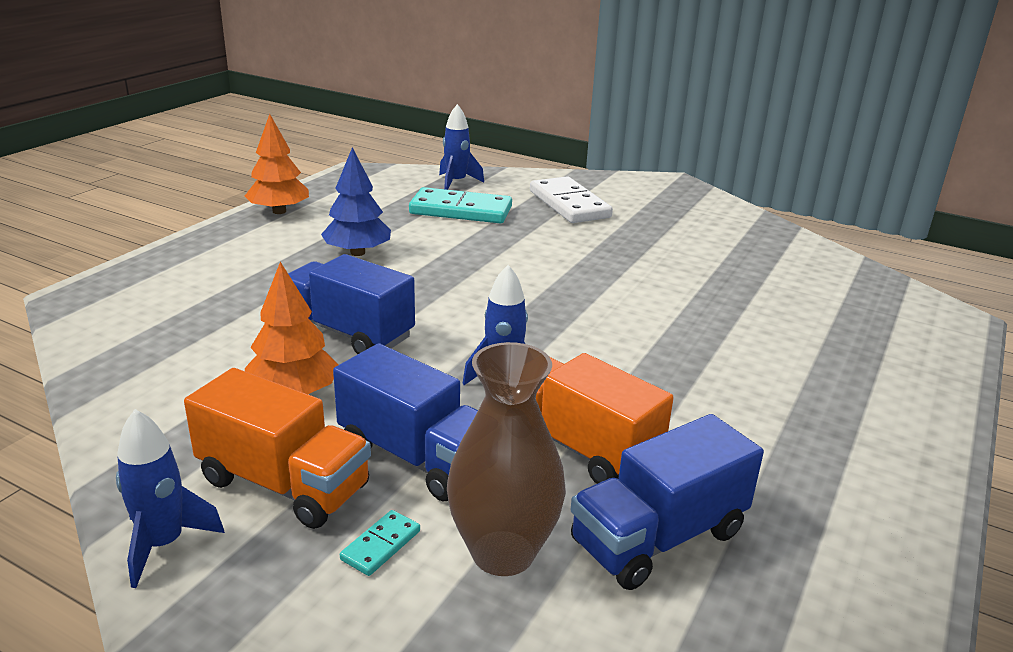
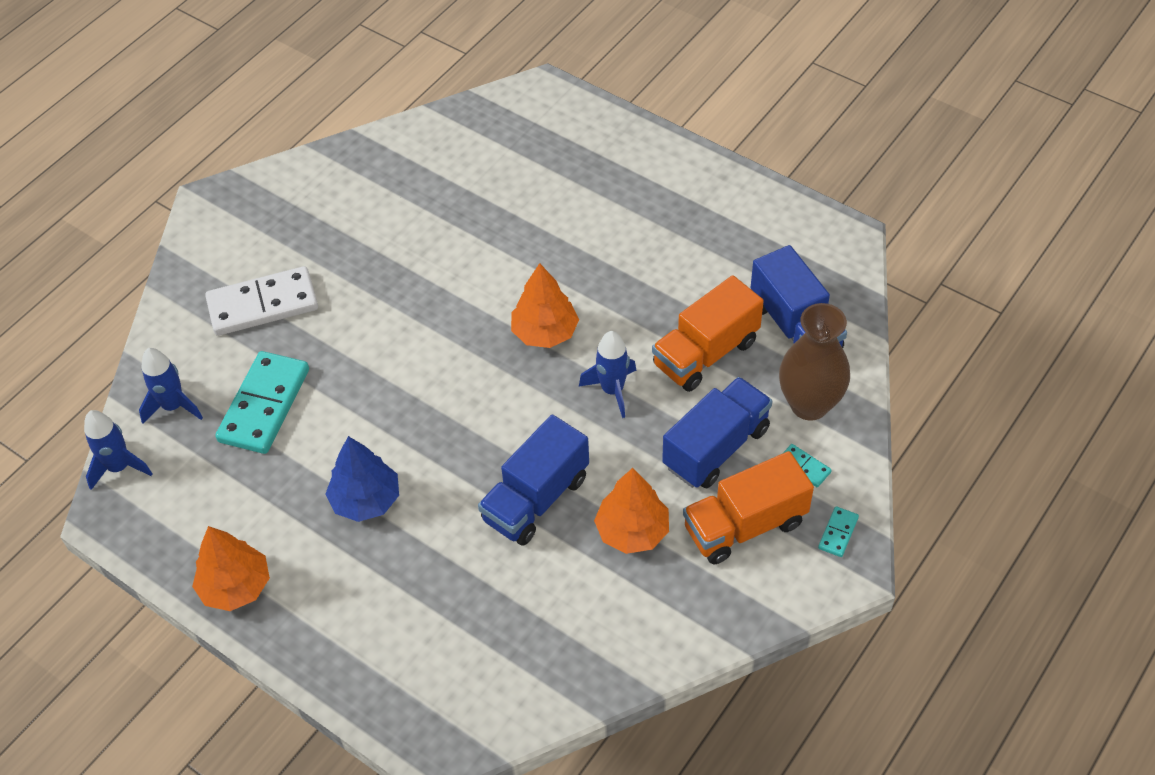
camera: 80 degrees left, 25 degrees up
blue rocket [116,409,225,588] -> blue rocket moved to [84,410,153,490]
orange truck [184,368,371,529] -> orange truck turned 150 degrees counterclockwise [683,451,814,564]
none -> orange tree [511,263,579,348]
none -> turquoise domino [818,507,859,557]

